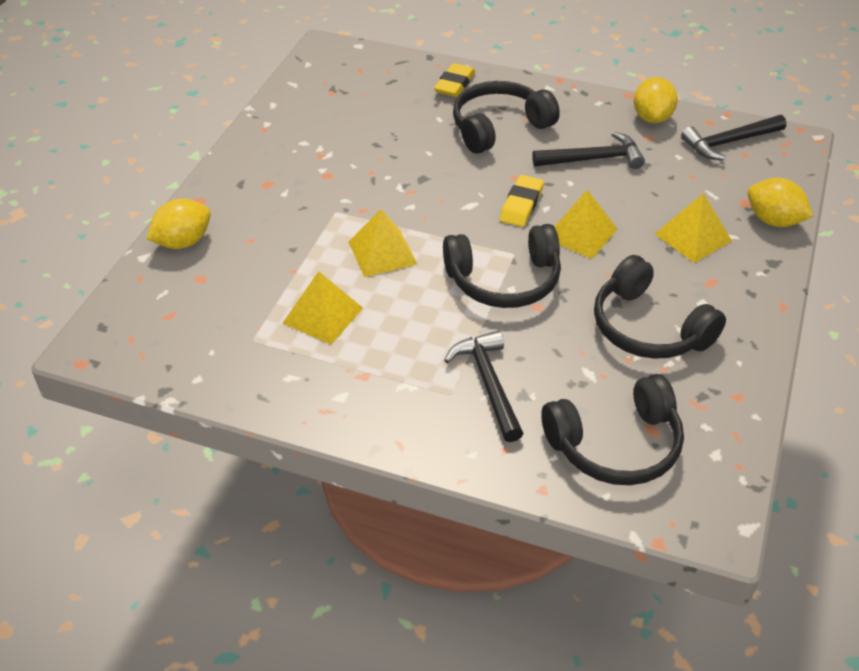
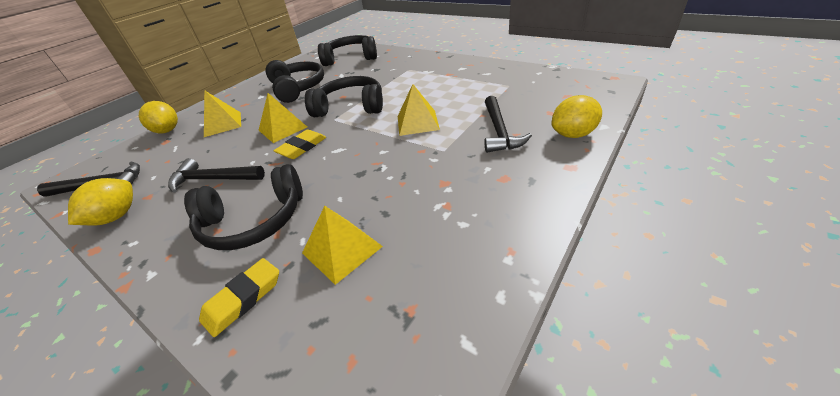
camera: 160 degrees left, 5 degrees down
yellow pyramid [282,271,363,345] -> yellow pyramid moved to [302,206,383,285]
black hammer [444,330,523,442] -> black hammer moved to [484,96,532,153]

